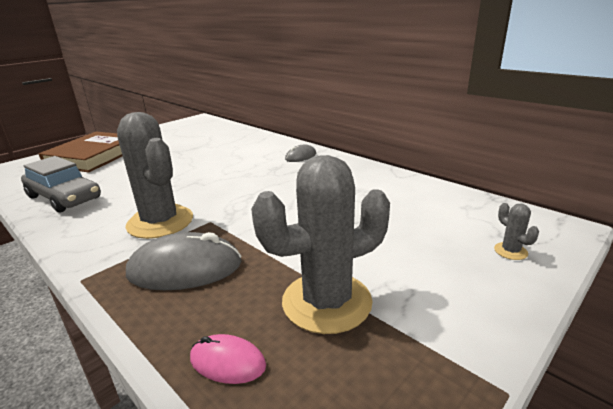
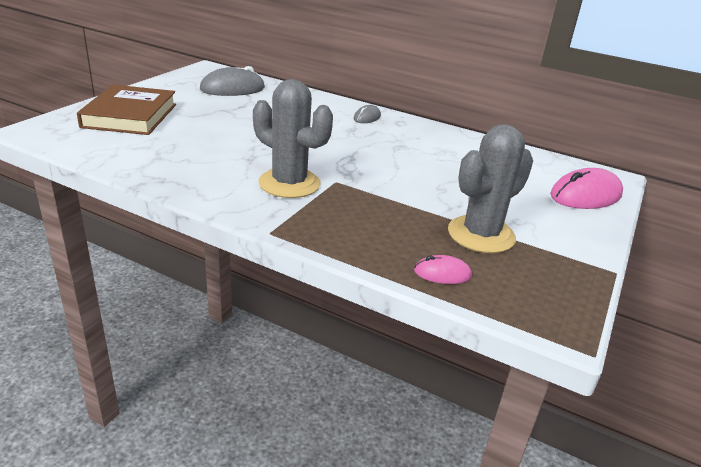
camera: 20 degrees left, 5 degrees up
grey car [21,156,101,213] -> none
grey mouse [126,232,242,290] -> grey mouse moved to [200,66,265,96]
grey cactus [494,203,539,260] -> pink mouse [550,168,623,209]

